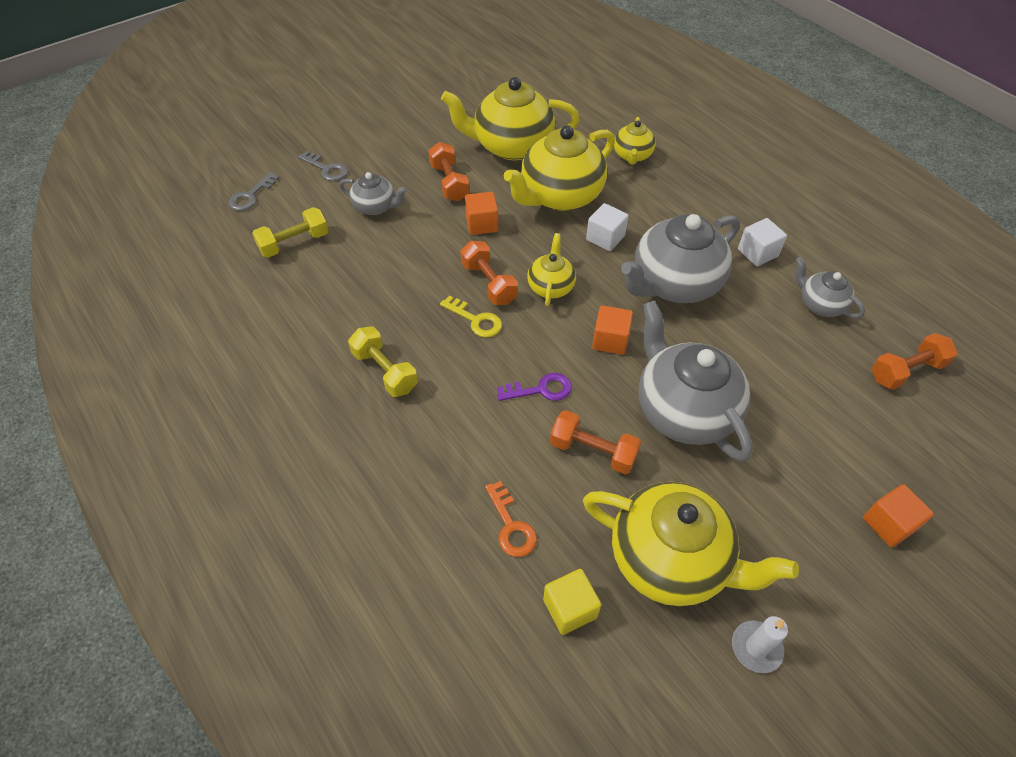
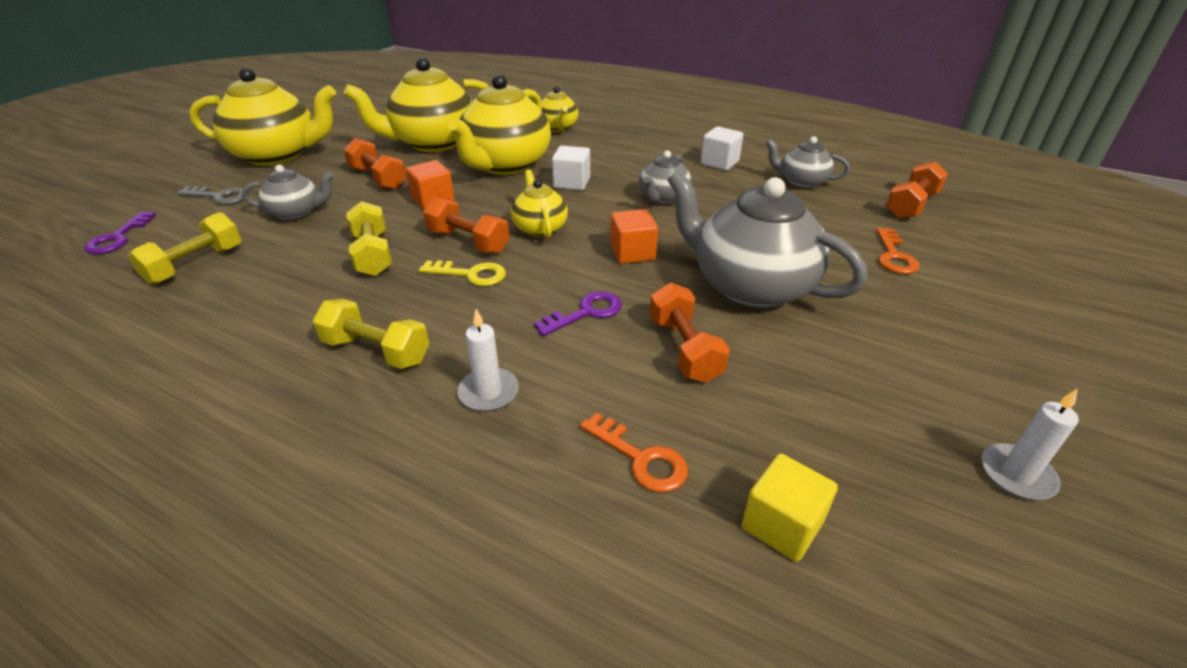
camera: 25 degrees left, 15 degrees down
grey key [228,172,279,211] -> purple key [84,211,156,254]
orange dumbbell [550,410,641,474] -> orange dumbbell turned 75 degrees clockwise [650,283,730,383]
yellow teapot [583,482,799,606] -> yellow teapot moved to [189,67,336,166]
grey teapot [621,214,740,303] -> grey teapot [639,150,691,205], size x0.52
orange cube [863,484,934,547] -> none
none -> yellow dumbbell [346,201,392,276]
none -> white candle [457,309,519,412]
none -> orange key [876,228,919,274]

